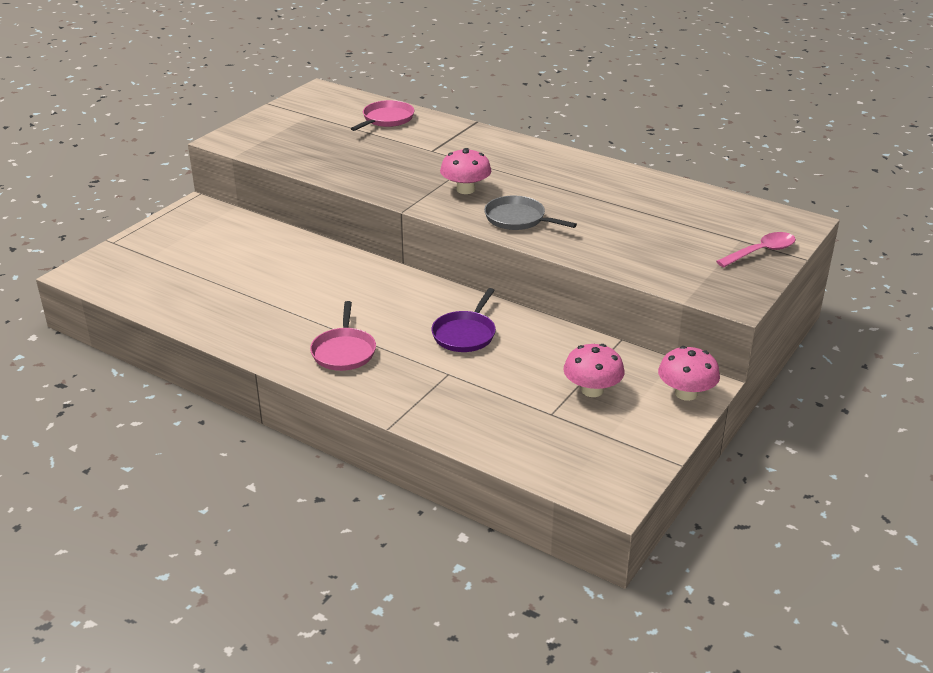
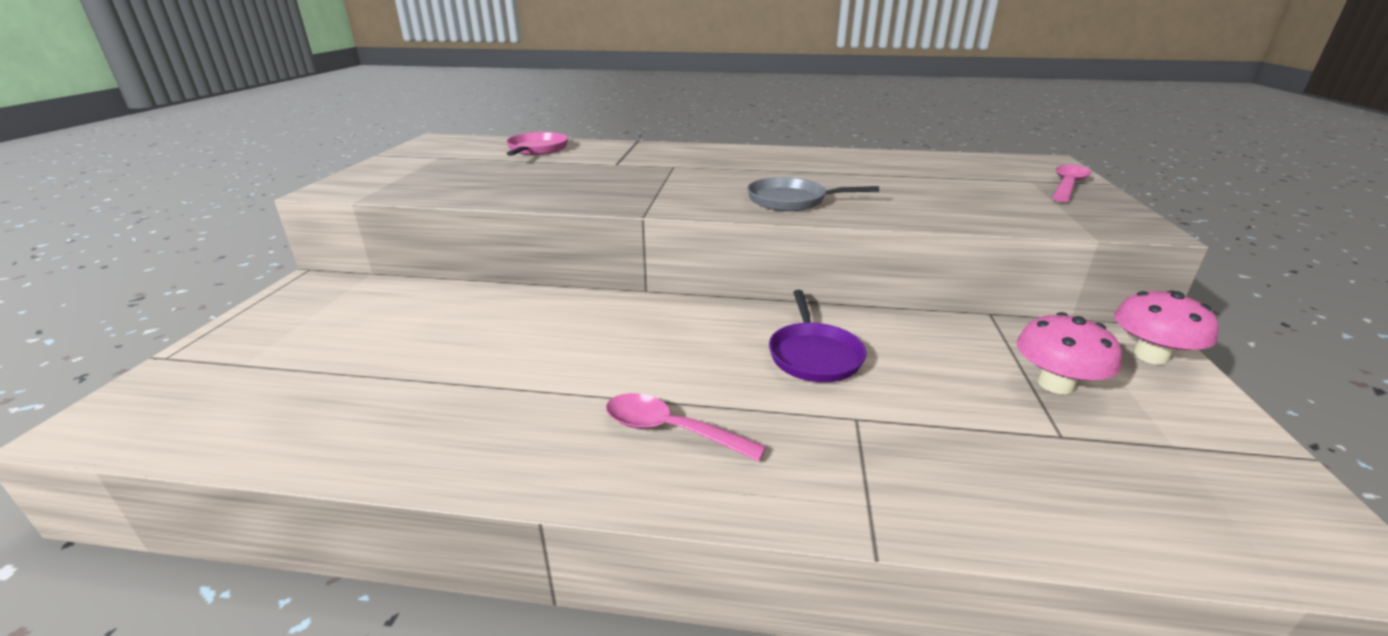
camera: 25 degrees left, 5 degrees down
pink pan [310,301,376,371] -> pink spoon [606,393,766,462]
pink mushroom [440,148,491,194] -> none

